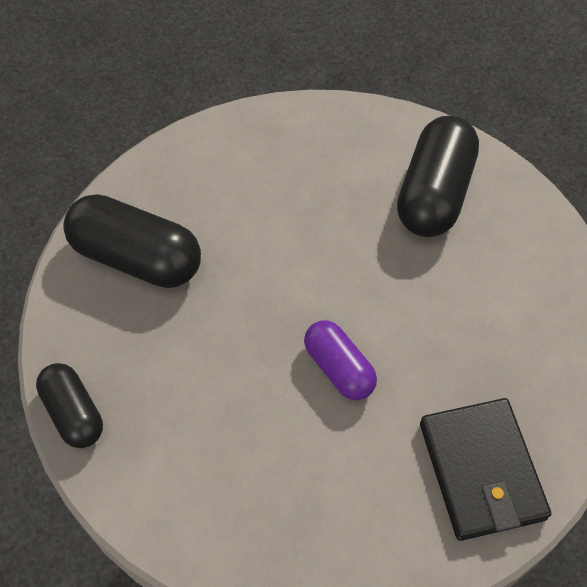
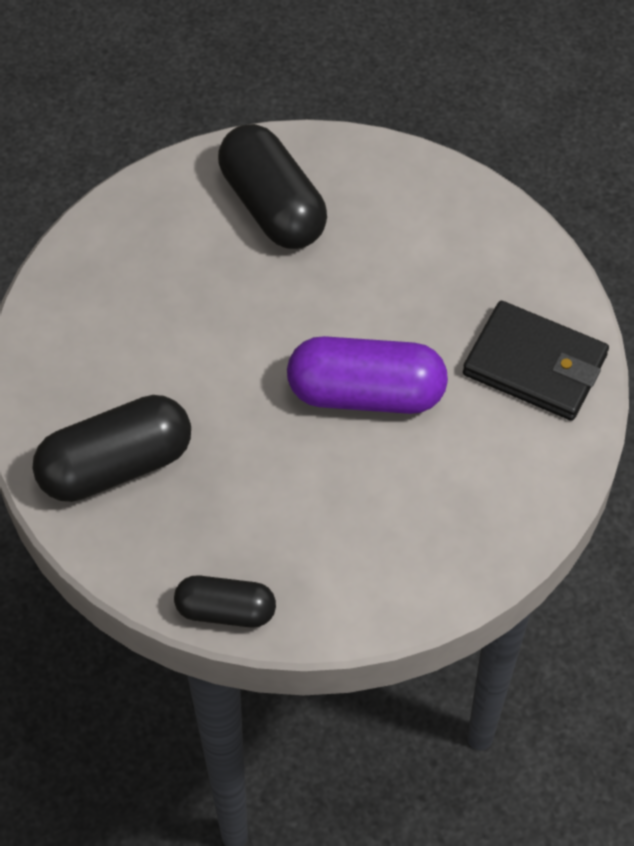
camera: 50 degrees left, 0 degrees up
purple capsule [304,320,377,400] -> purple capsule [287,336,448,414], size x1.67

